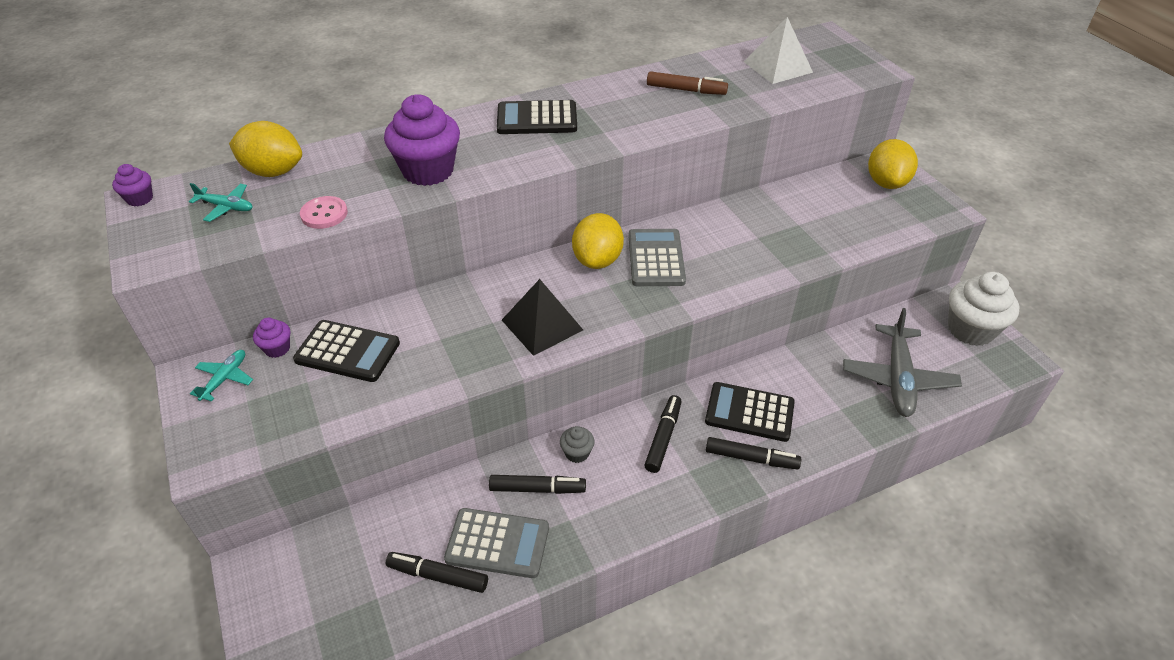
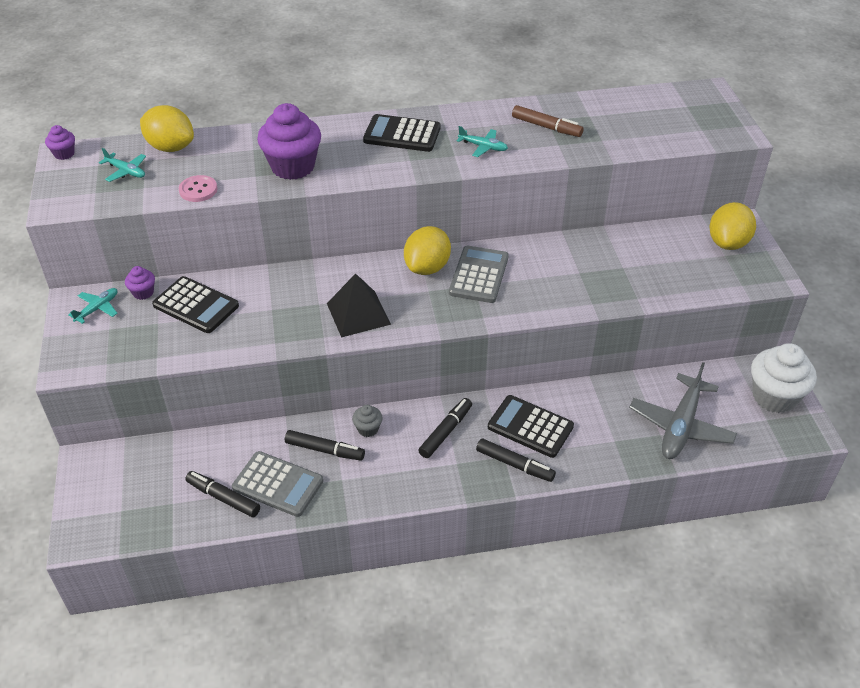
camera: 15 degrees right, 0 degrees up
white pyramid [744,17,813,84] -> none
none -> turquoise plane [457,126,508,157]

